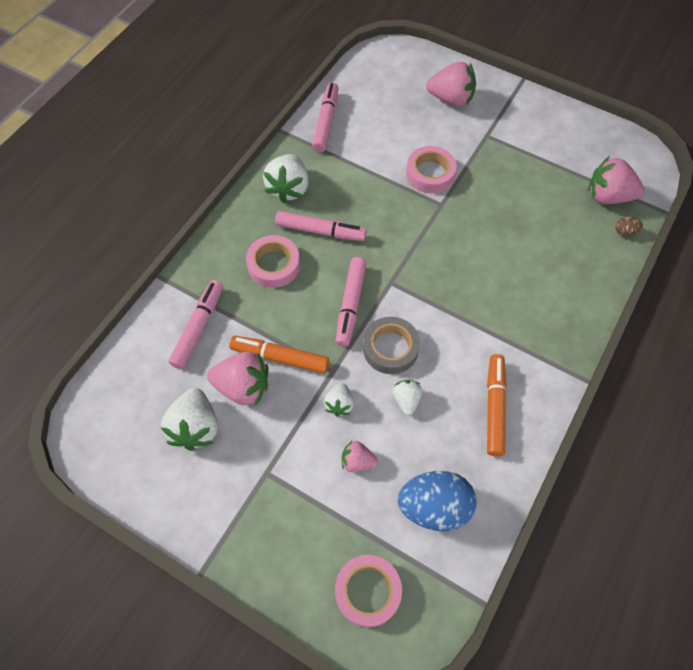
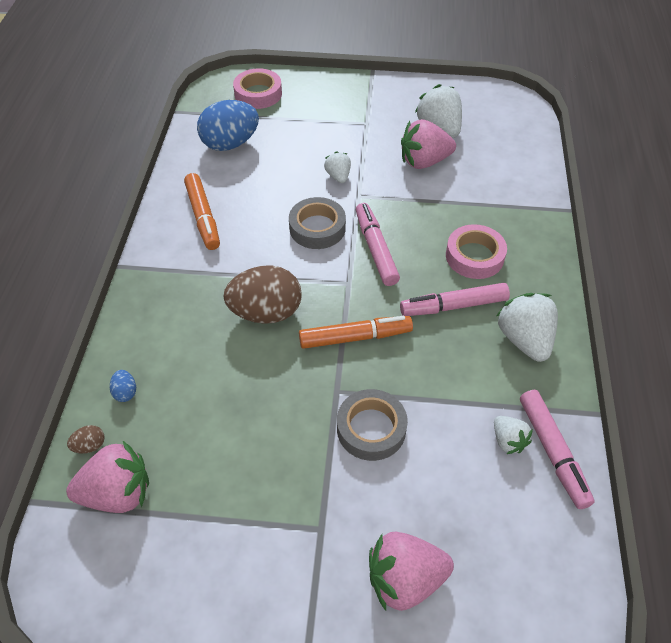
camera: 155 degrees right, 10 degrees down
pink marker [169,280,223,369] -> none
orange marker [229,336,329,374] -> orange marker moved to [299,316,413,349]
pink strawberry [342,441,378,472] -> none
white strawberry [392,380,422,415] -> white strawberry moved to [494,416,533,454]
pink tape [406,146,457,193] -> grey tape [337,389,408,461]
none -> blue egg [110,370,136,402]
none -> brown egg [223,265,302,324]

